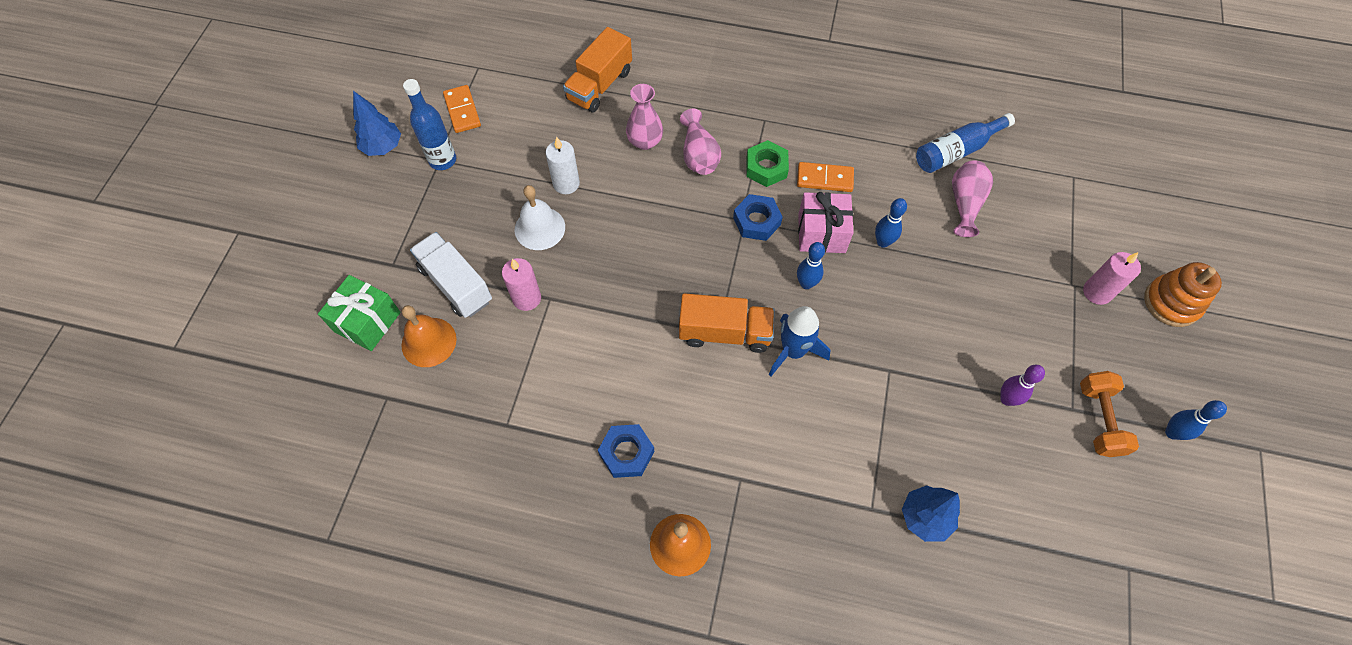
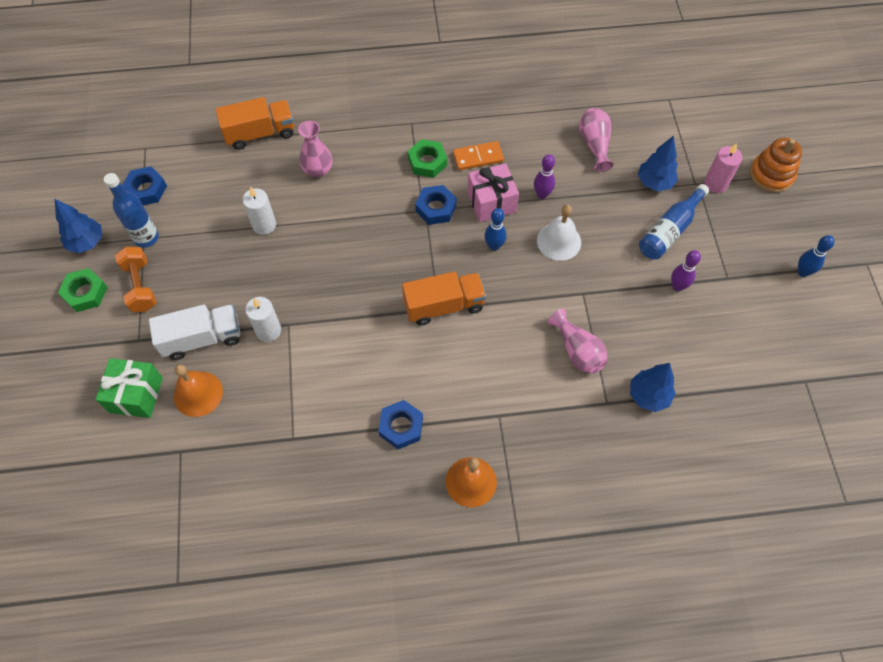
camera: 20 degrees left, 0 degrees up
white truck [410,232,492,318] -> white truck turned 135 degrees clockwise [149,304,240,360]
orange domino [443,85,481,133] -> blue nut [122,166,167,205]
pink candle [502,258,541,311] -> white candle [245,297,281,342]
white bell [514,185,565,250] -> white bell moved to [537,205,581,261]
orange truck [563,27,632,113] -> orange truck turned 120 degrees counterclockwise [216,97,294,150]
pink vase [680,109,721,175] -> pink vase moved to [548,309,607,374]
blue rocket [769,306,831,376] -> none
blue bowling pin [875,198,907,248] -> purple bowling pin [534,154,555,199]
blue bottle [916,113,1015,173] -> blue bottle moved to [639,184,709,260]
orange dumbbell [1080,371,1139,457] -> orange dumbbell moved to [115,247,157,312]
none -> green nut [58,268,107,312]
none -> blue tree [638,136,678,191]

